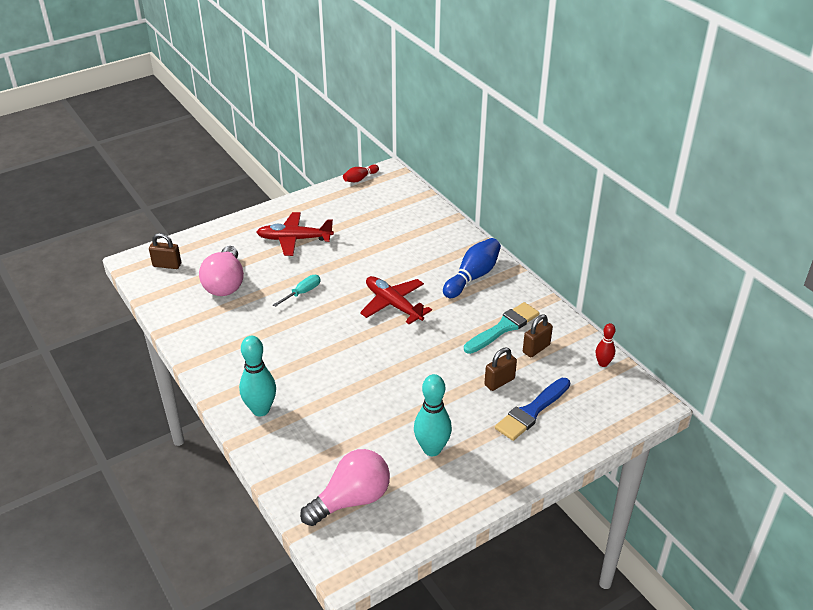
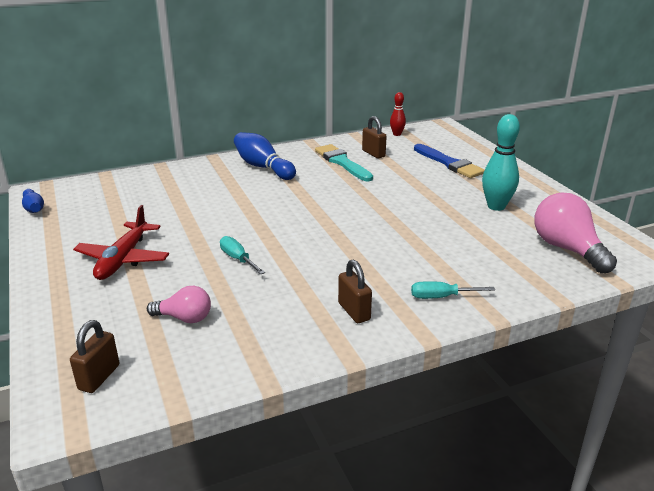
camera: 80 degrees left, 10 degrees down
pink light bulb [199,246,244,296] -> pink light bulb [147,286,211,323], size x0.58
turquoise bowling pin [239,336,276,416] -> turquoise screwdriver [411,281,495,299]
red bowling pin [343,164,379,182] -> blue bowling pin [22,189,44,213]
red plane [360,276,432,324] -> none
brown padlock [484,347,517,391] -> brown padlock moved to [338,260,372,323]

